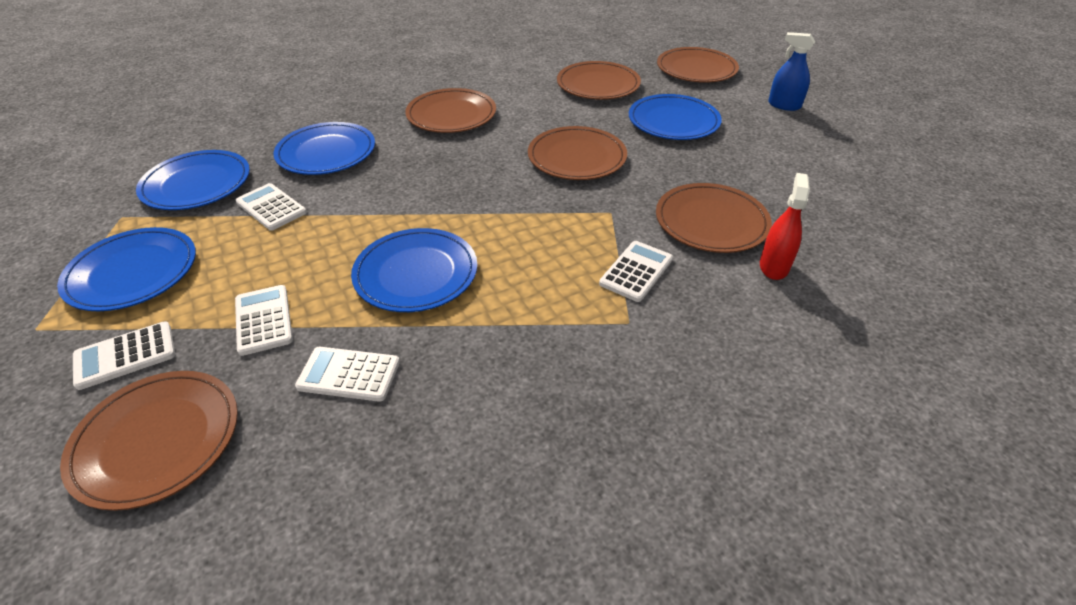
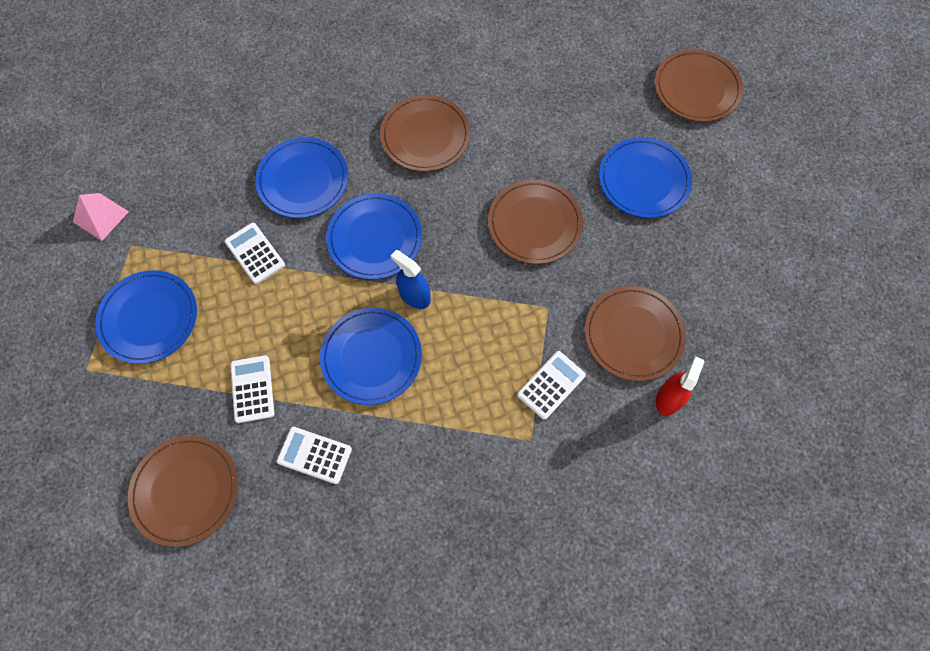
camera: 10 degrees right, 25 degrees up
white calculator [73,321,175,390] -> none
blue plate [136,150,250,210] -> blue plate moved to [326,193,422,279]
brown plate [557,61,641,100] -> none
blue spray bottle [768,32,815,111] -> blue spray bottle moved to [391,250,431,309]
none -> pink pyramid [73,193,129,241]

